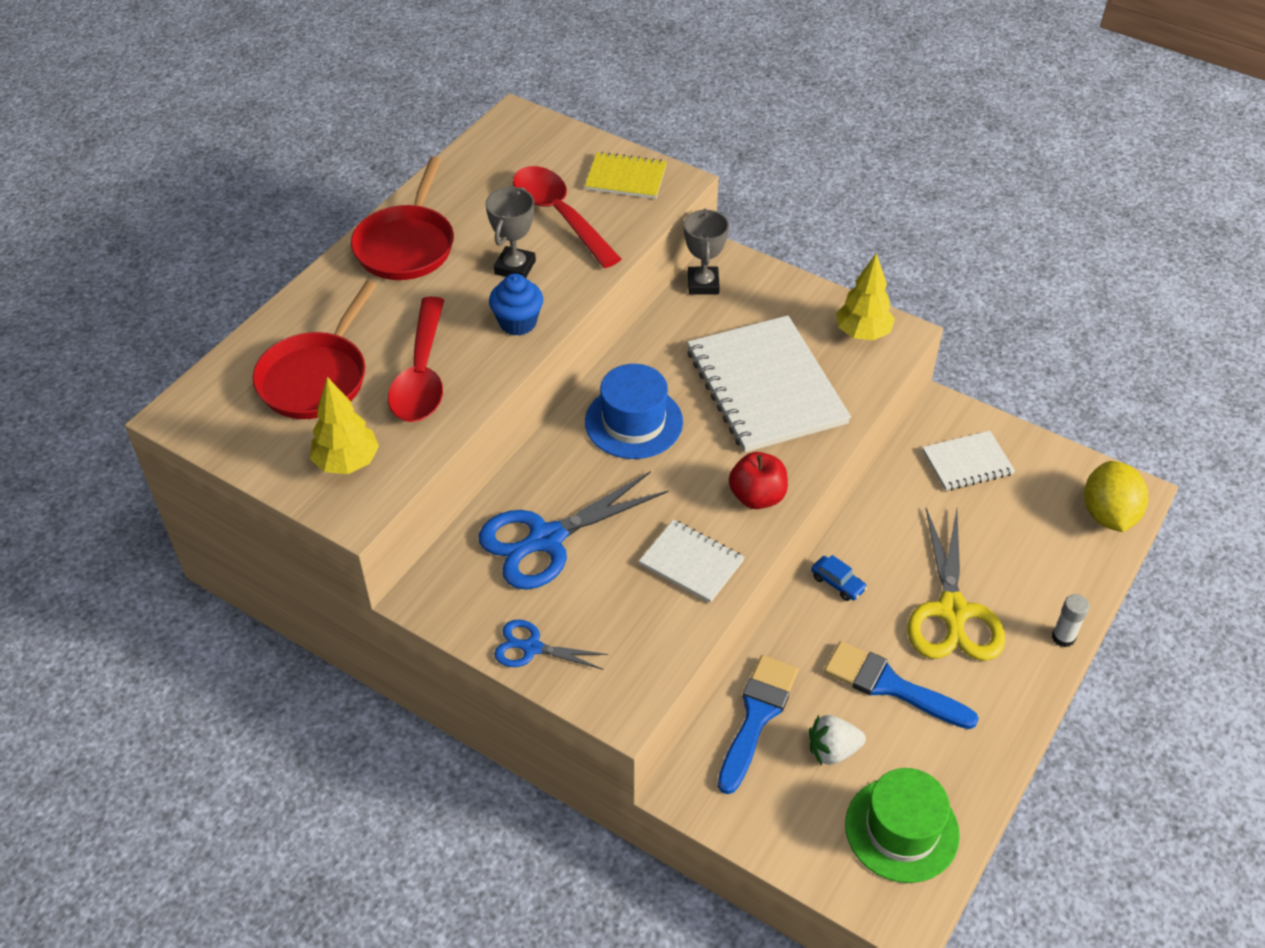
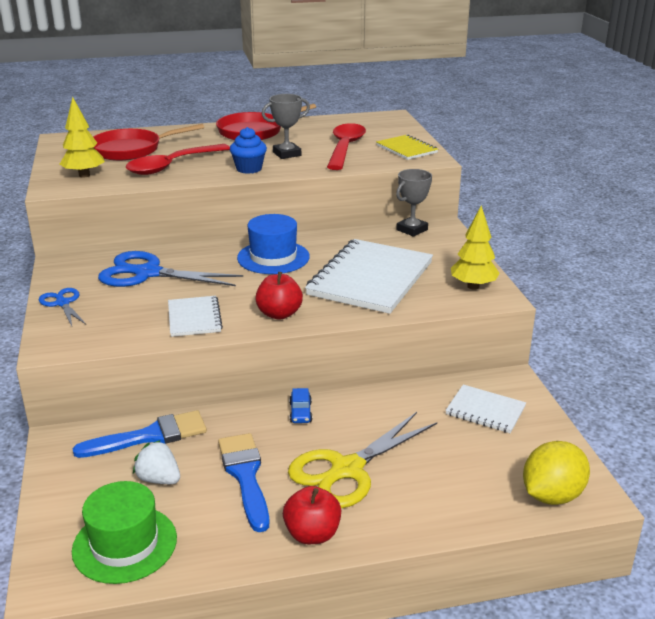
camera: 45 degrees right, 20 degrees down
white glue stick [1052,594,1090,647] -> none
none -> red apple [283,486,341,544]

